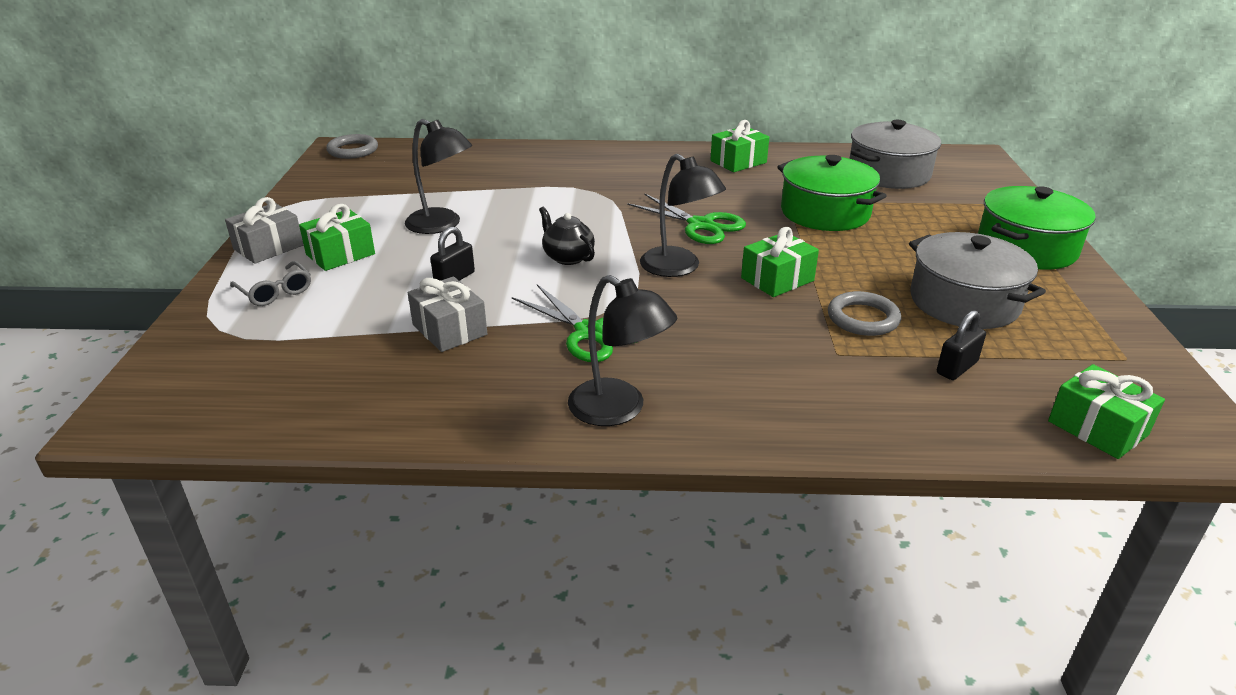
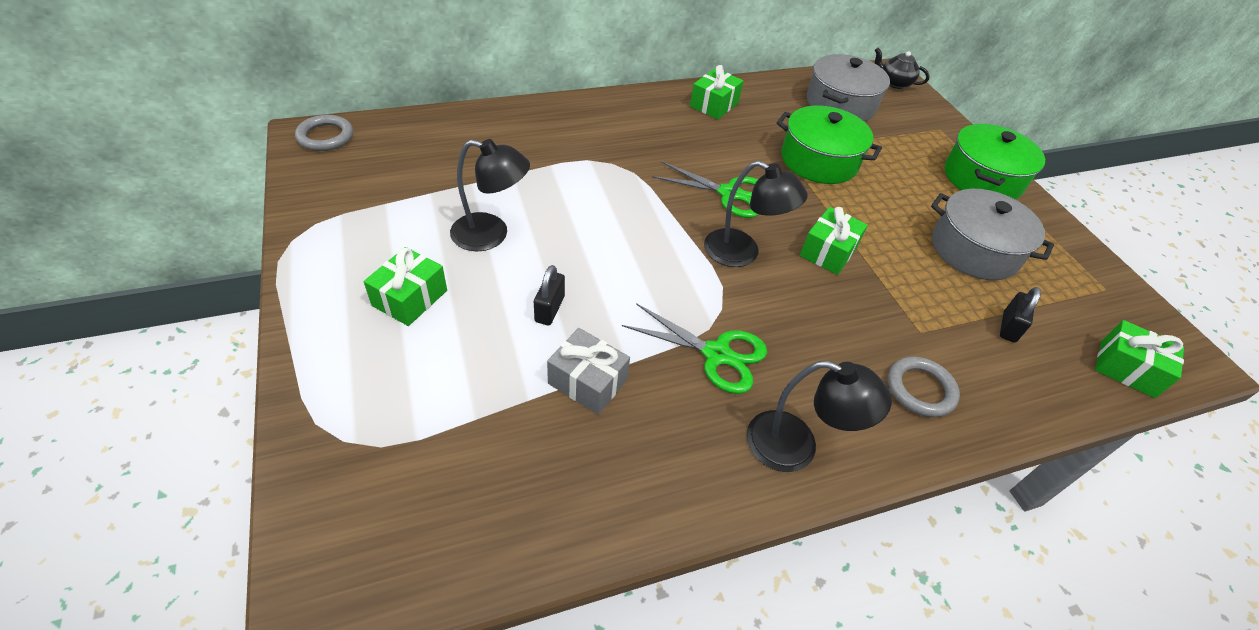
camera: 25 degrees left, 15 degrees up
grey gift [225,197,304,264] -> none
grey glasses [230,261,311,306] -> none
black teapot [539,207,595,265] -> black teapot moved to [875,48,930,89]
grey ring [828,291,901,336] -> grey ring moved to [888,356,960,417]

